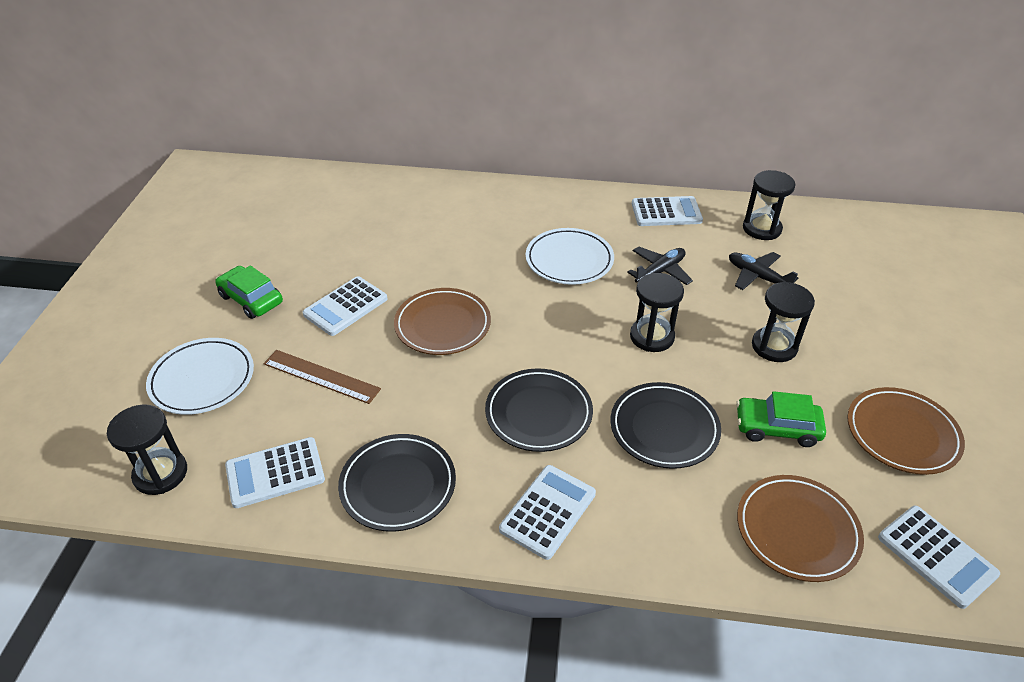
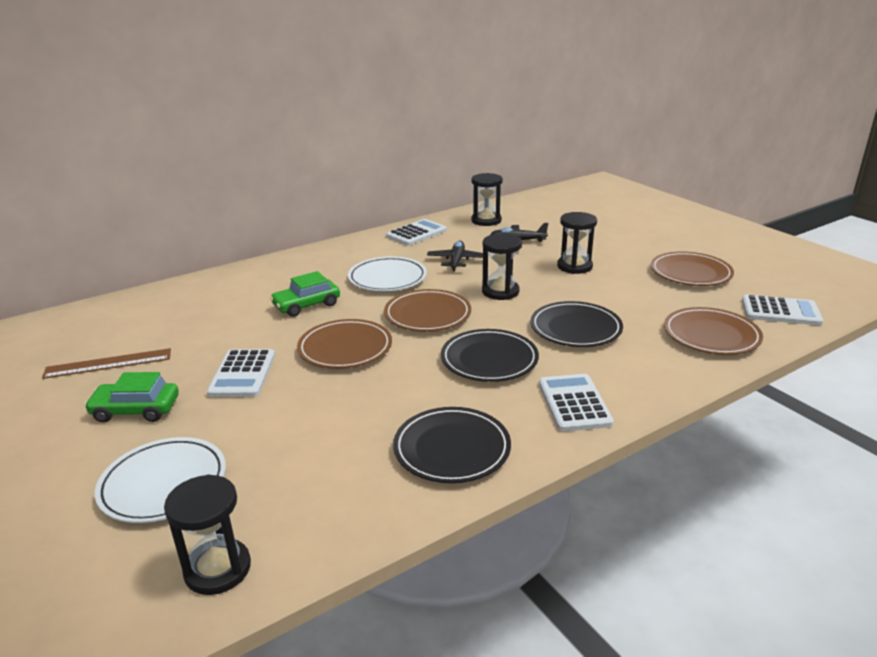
camera: 40 degrees left, 15 degrees down
white calculator [225,437,325,508] -> none
brown ruler [263,350,381,404] -> brown ruler moved to [42,348,171,379]
green car [736,391,826,447] -> green car moved to [270,271,340,317]
none -> brown plate [384,289,471,332]

